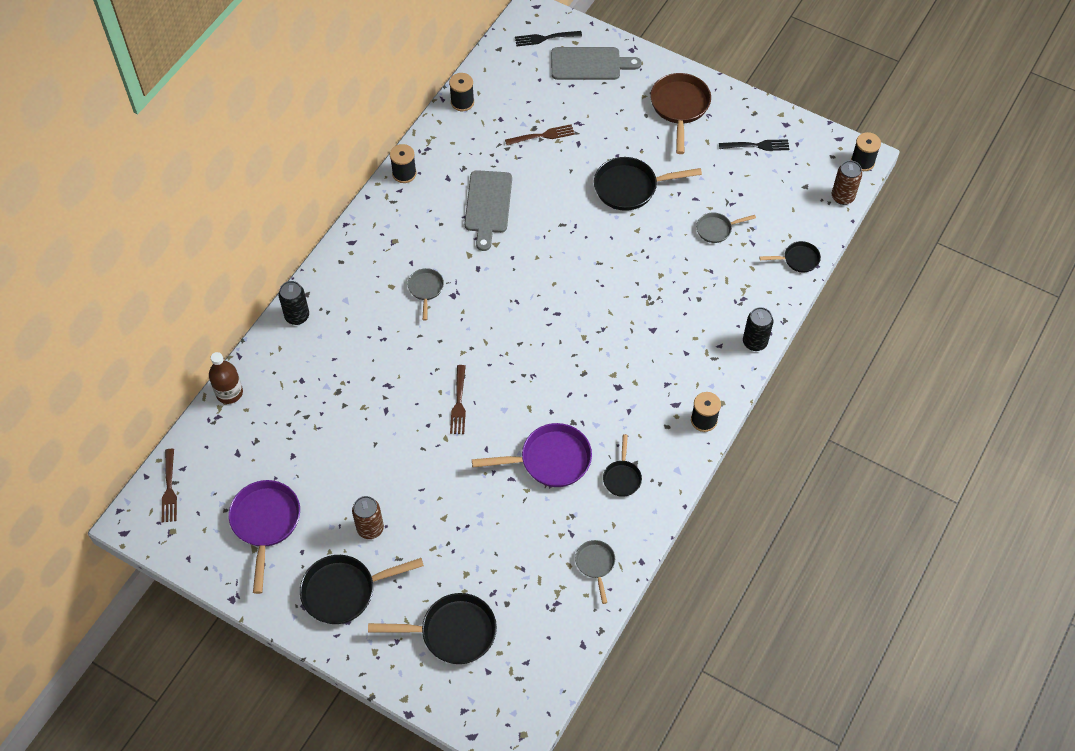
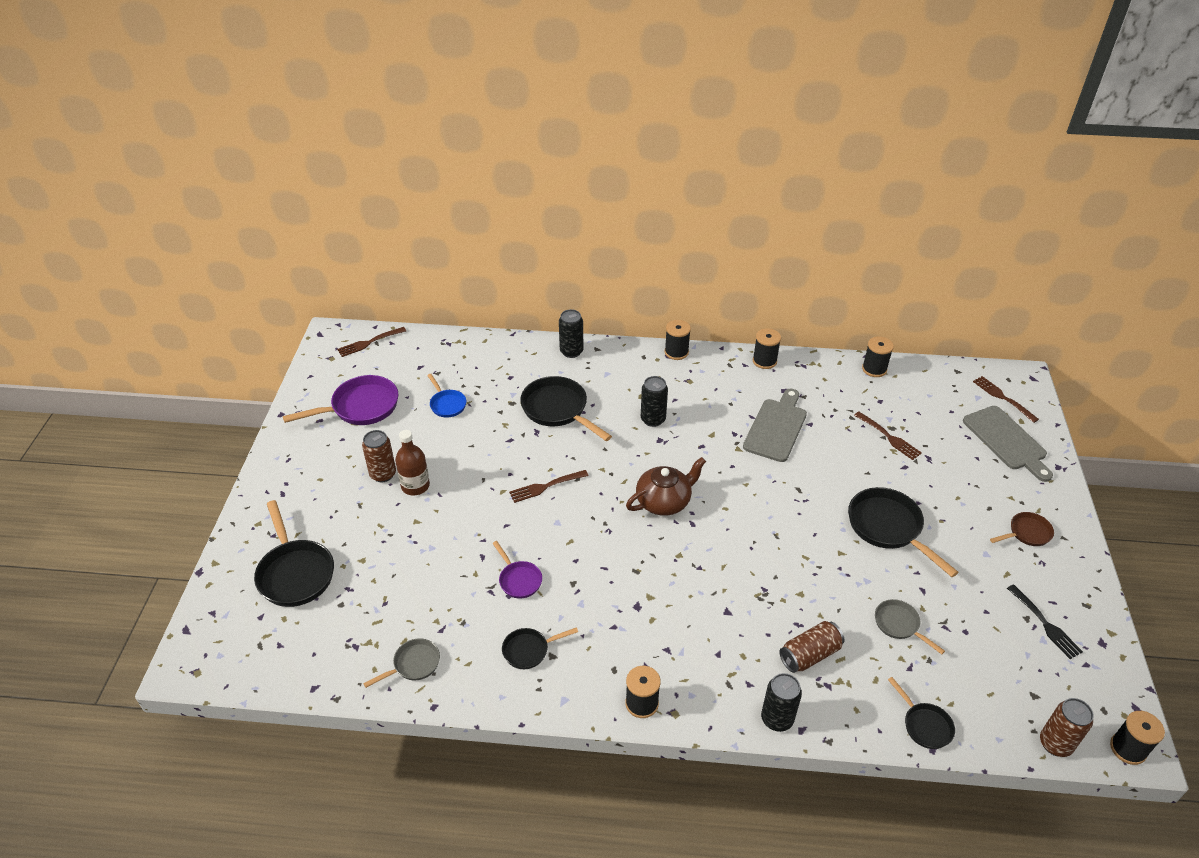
camera: 65 degrees right, 15 degrees down
brown bottle [209,352,243,404] -> brown bottle moved to [395,430,430,495]
black pan [300,555,424,624] -> black pan moved to [520,376,612,441]
grey pan [408,268,444,321] -> black can [641,376,668,427]
grey cutting board [464,170,512,251] -> grey cutting board turned 135 degrees clockwise [743,389,807,462]
purple pan [472,423,592,487] -> purple pan [492,541,542,599], size x0.55
black fork [515,31,582,47] -> brown fork [973,376,1039,423]
brown pan [650,73,711,154] -> brown pan [990,512,1054,546], size x0.55
none -> blue pan [427,374,466,418]
none -> brown teapot [626,457,706,516]
none -> black spool [665,320,691,360]
none -> brown can [779,621,844,673]

